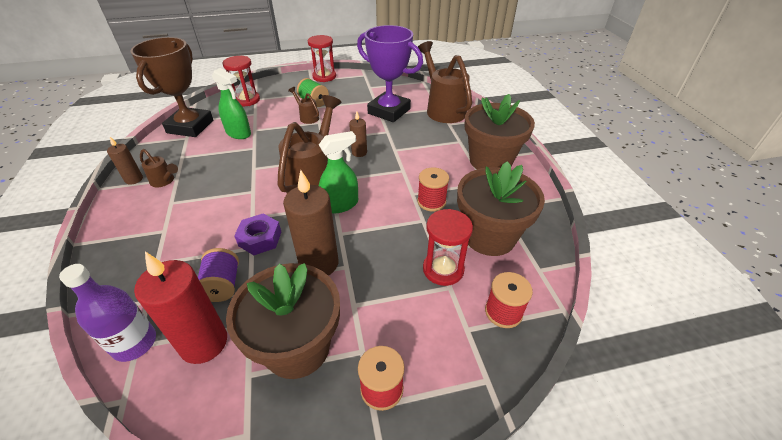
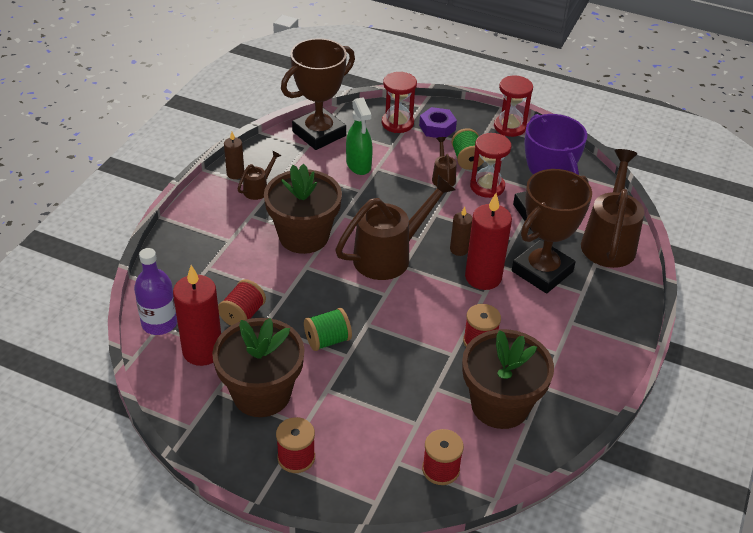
camera: 35 degrees right, 0 degrees up
brown watering can [140,149,178,187] -> brown watering can turned 120 degrees counterclockwise [238,151,281,200]
purple spool [198,248,239,302] -> red spool [218,279,266,326]
purple nut [234,213,281,255] -> purple nut moved to [419,107,457,138]
brown candle [283,170,338,276] -> green spool [304,308,352,351]
green spray bottle [319,131,358,213] -> none
red hourglass [423,209,473,286] -> red hourglass moved to [470,133,511,198]
brown flower pot [464,94,535,169] -> brown flower pot moved to [264,164,342,254]
none -> red candle [465,193,512,290]
none -> brown trophy [512,169,592,293]

